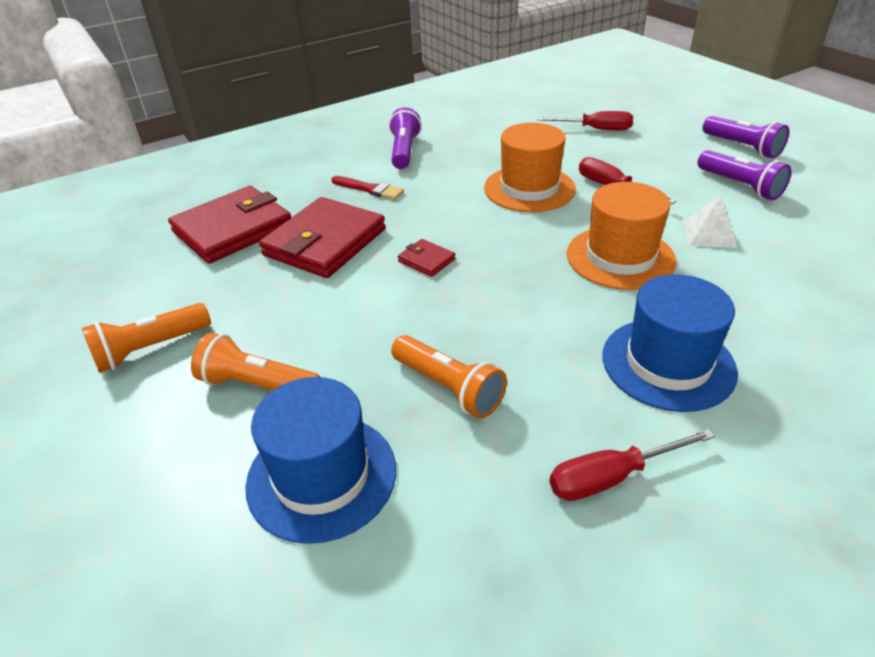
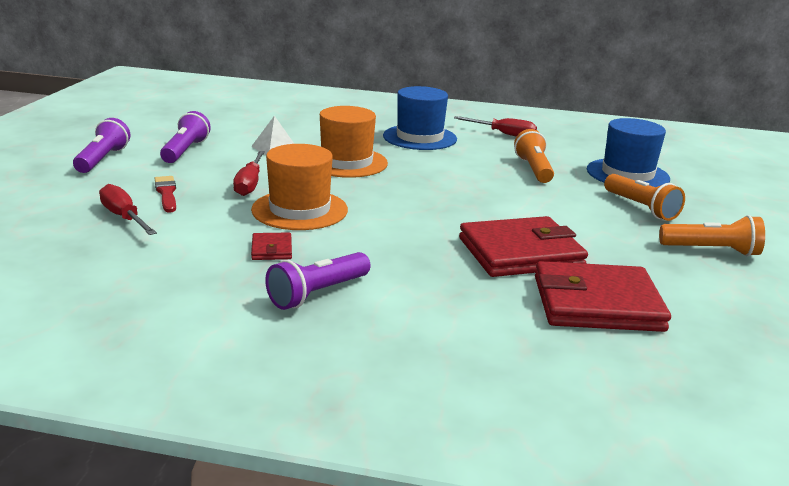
camera: 140 degrees left, 15 degrees down
red brush [331,176,404,200] -> red brush moved to [154,176,176,213]
red wallet [398,239,455,277] -> red wallet moved to [251,232,292,260]

